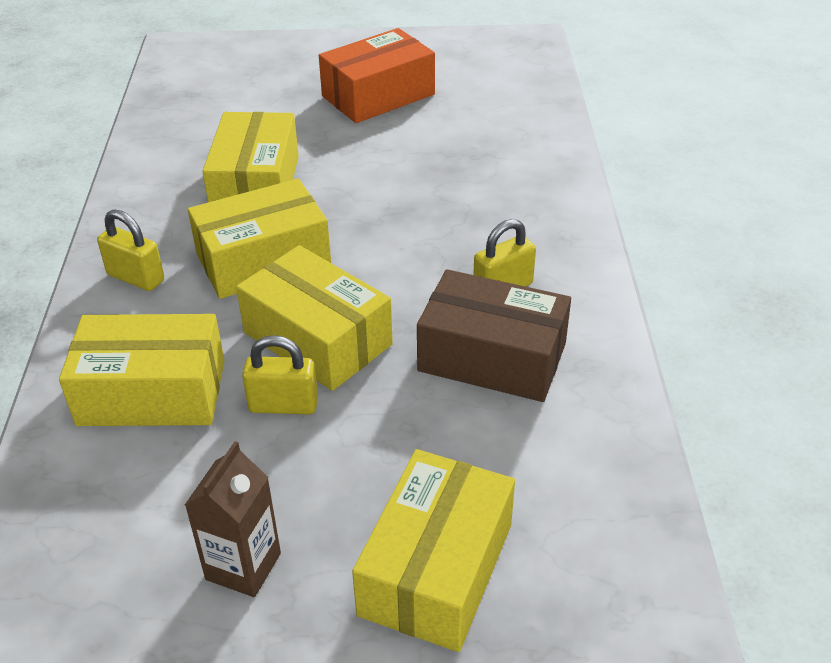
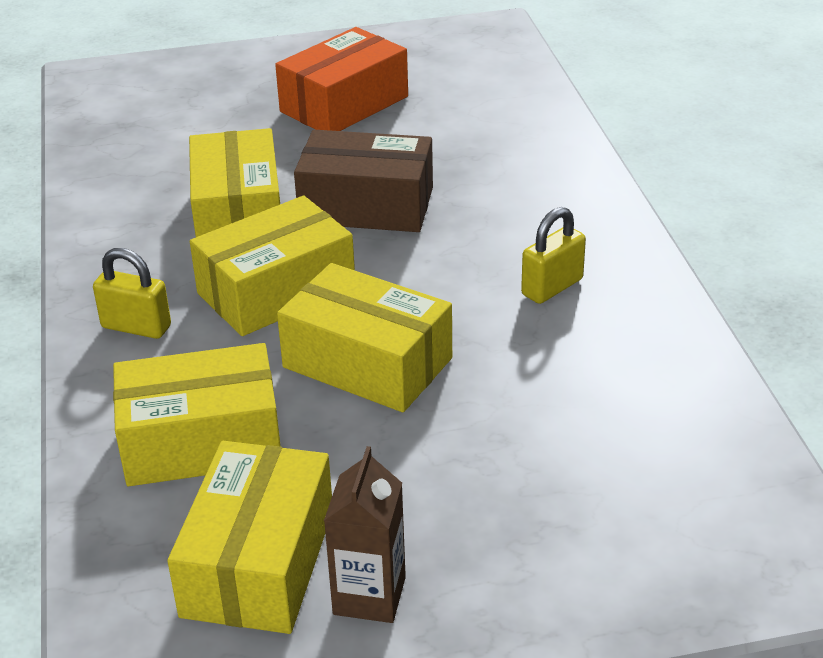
camera: 10 degrees left, 5 degrees down
yellow padlock [242,335,318,415] -> none
yellow box [352,449,515,652] -> yellow box moved to [167,441,332,634]
brown box [417,269,571,402] -> brown box moved to [294,130,433,232]

